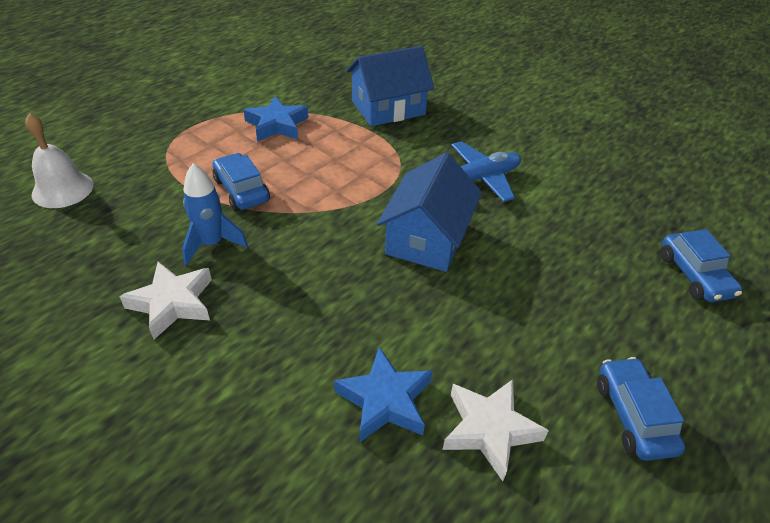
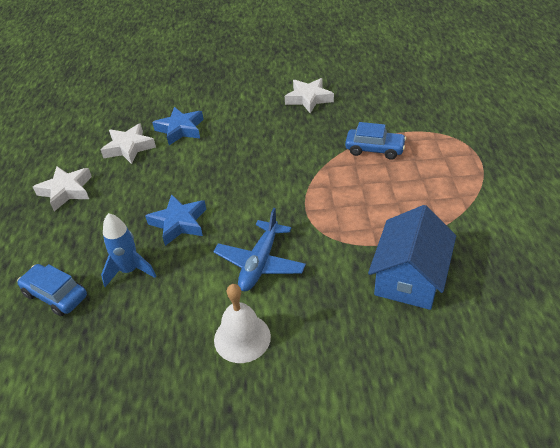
camera: 140 degrees right, 0 degrees up
white bell [25,113,93,208] -> white bell moved to [214,284,271,363]
blue rocket [182,163,248,266] -> blue rocket moved to [101,213,156,287]
blue star [244,96,309,142] -> blue star moved to [145,194,207,246]
blue house [377,153,482,272] -> none
blue car [597,357,685,461] -> white star [33,166,92,211]

